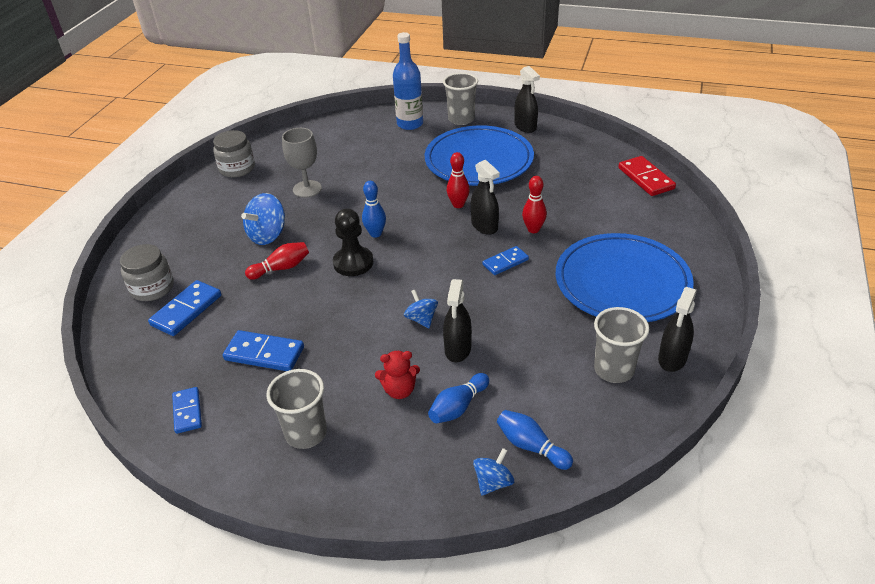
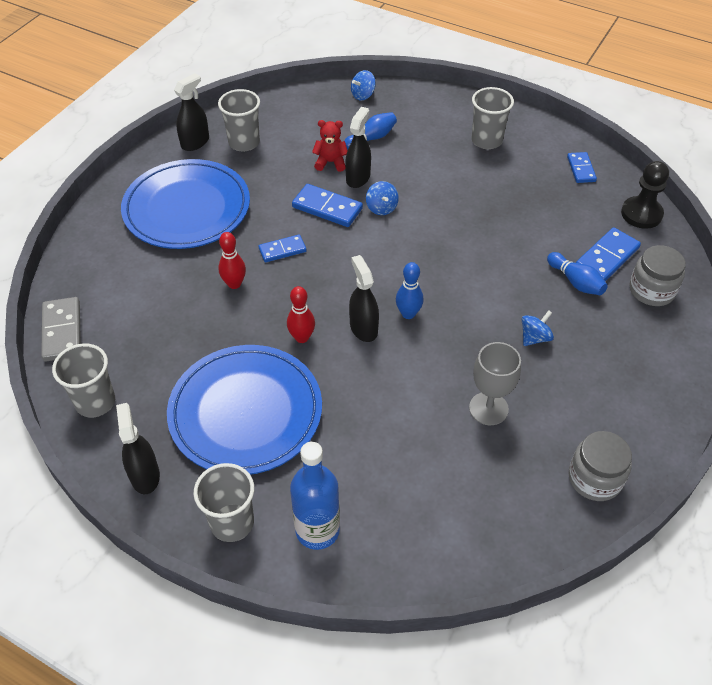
camera: 170 degrees left, 10 degrees up
blue domino [223,330,304,371] -> blue domino moved to [292,184,363,227]
blue spinning top [241,193,285,245] -> blue spinning top [522,310,554,346], size x0.62
red bowling pin [245,242,309,280] -> none
black pawn [333,209,373,276] -> black pawn moved to [621,161,669,229]
red teddy bear [375,351,420,399] -> red teddy bear moved to [312,120,348,172]
black spray bottle [471,160,500,235] -> black spray bottle moved to [349,255,379,342]
blue bowling pin [497,410,573,470] -> blue bowling pin moved to [547,252,608,295]
red domino [618,156,676,196] -> grey domino [41,297,81,361]
none -> grey cup [52,343,115,418]

